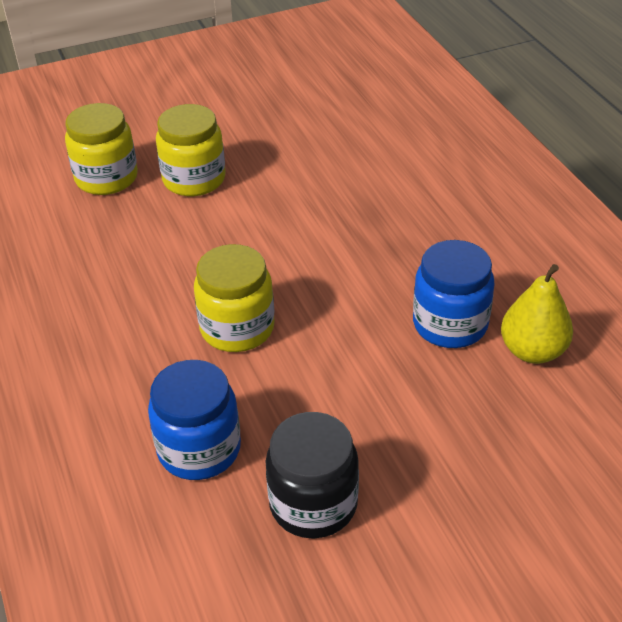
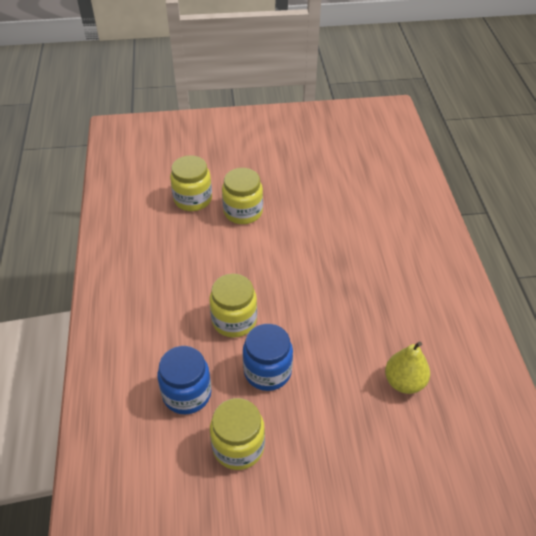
camera: 15 degrees right, 5 degrees up
black jar [266,412,359,539] -> yellow jar [210,398,265,470]
blue jar [413,240,495,348] -> blue jar moved to [243,324,293,391]

